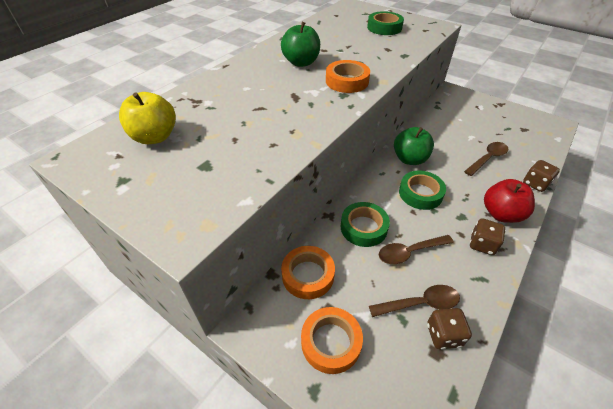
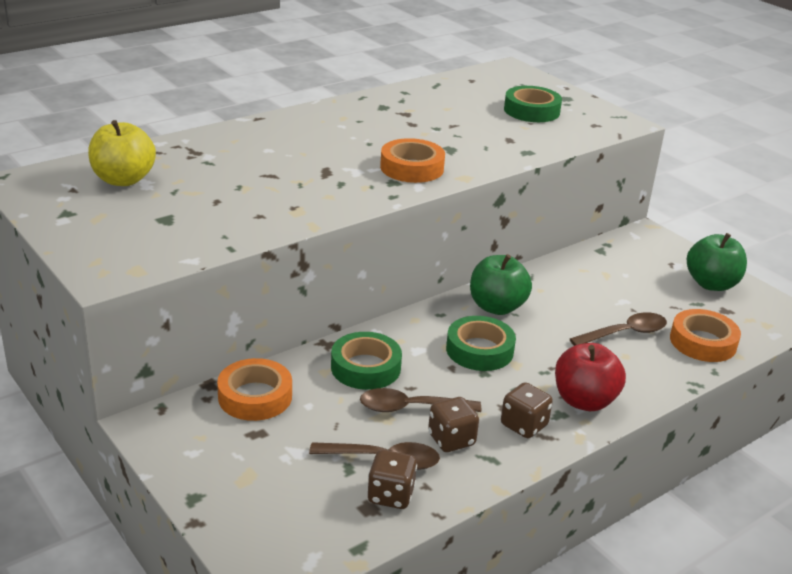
camera: 15 degrees right, 15 degrees down
green apple [281,22,320,67] -> green apple moved to [687,233,747,291]
orange tape [301,307,363,374] -> orange tape moved to [670,309,741,362]
brown dice [523,160,560,192] -> brown dice moved to [428,397,479,452]

